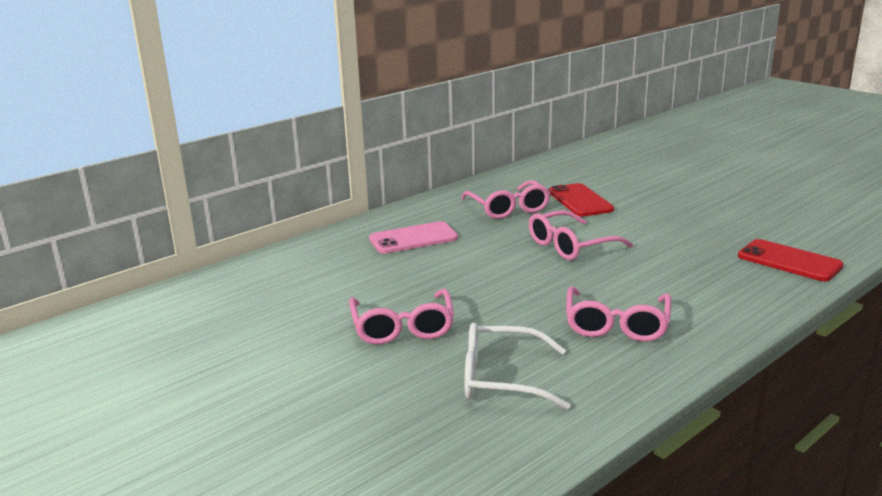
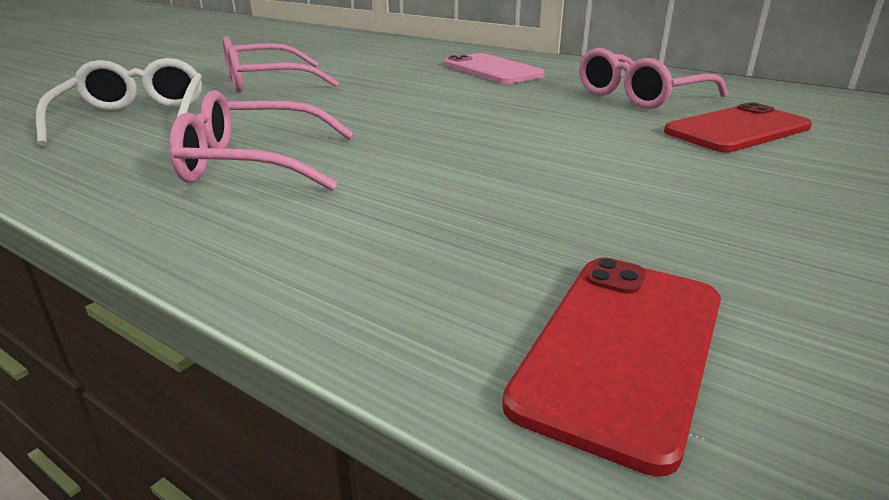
camera: 75 degrees right, 5 degrees up
pink glasses [529,210,633,260] -> none

